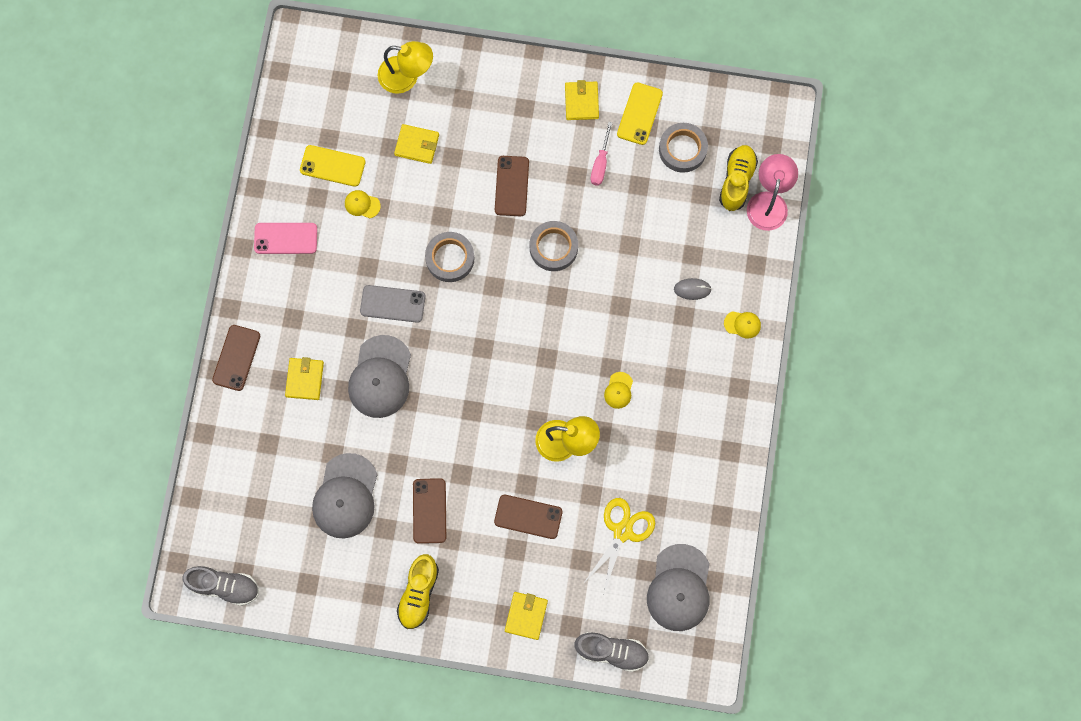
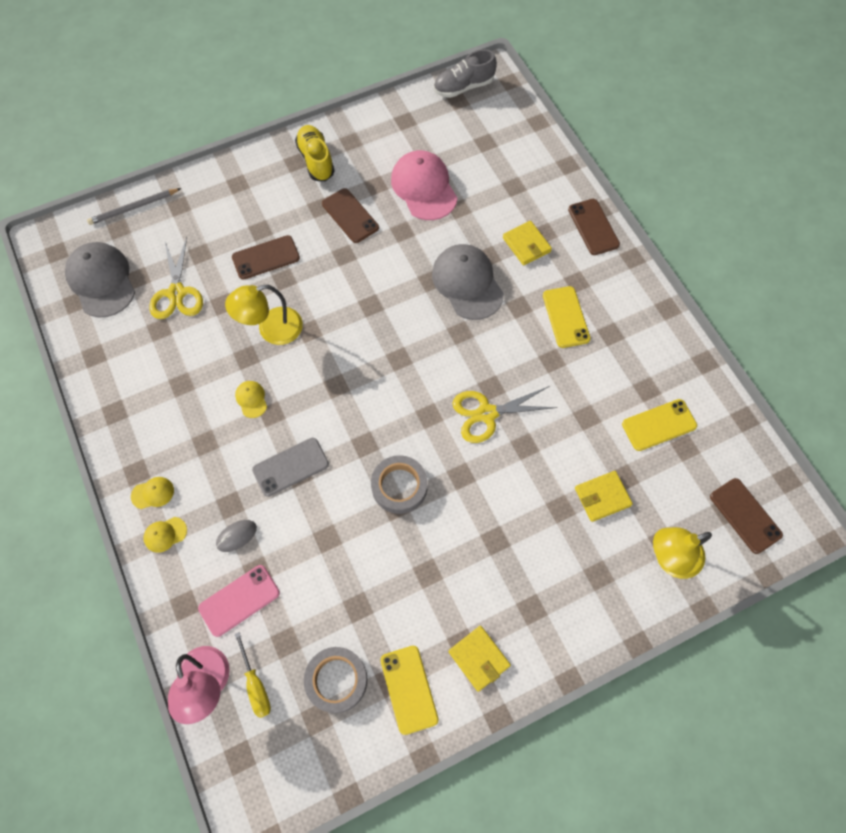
camera: 145 degrees right, 10 degrees down
pink phone [254,223,317,254] -> pink phone moved to [198,565,280,637]
grey cap [312,453,378,538] -> pink cap [391,150,458,220]
yellow cap [345,190,381,218] -> yellow cap moved to [131,477,174,509]
grey phone [360,285,426,323] -> grey phone moved to [252,438,329,497]
grey tape [425,232,474,282] -> yellow scissors [452,386,558,443]
brown phone [495,156,529,216] -> brown phone moved to [710,478,783,554]
yellow wallet [505,592,548,640] -> none
grey shoe [574,632,649,672] -> grey pencil [87,188,181,225]
pink screwdriver [590,122,612,185] -> none
yellow shoe [719,145,758,211] -> yellow screwdriver [235,632,271,718]
none -> yellow phone [543,286,591,348]

